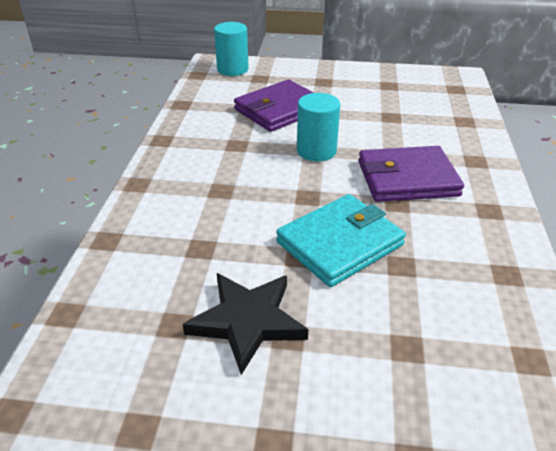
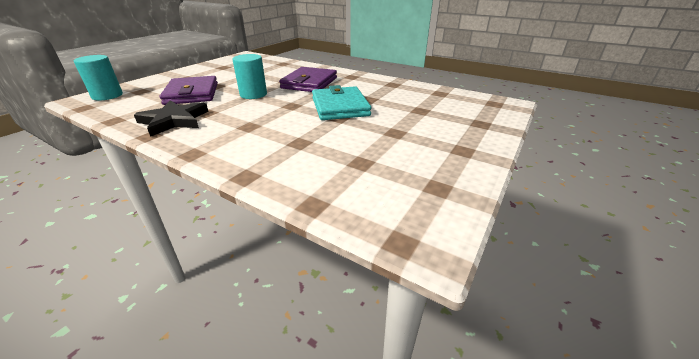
camera: 65 degrees left, 5 degrees down
black star [183,273,308,375] -> black star moved to [134,100,209,137]

